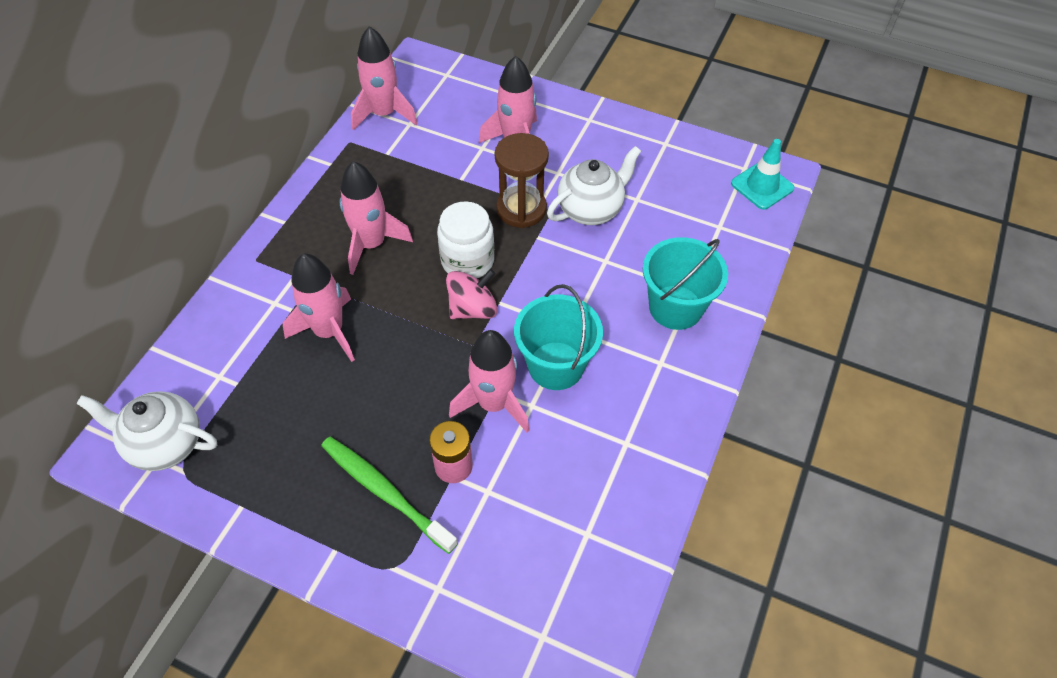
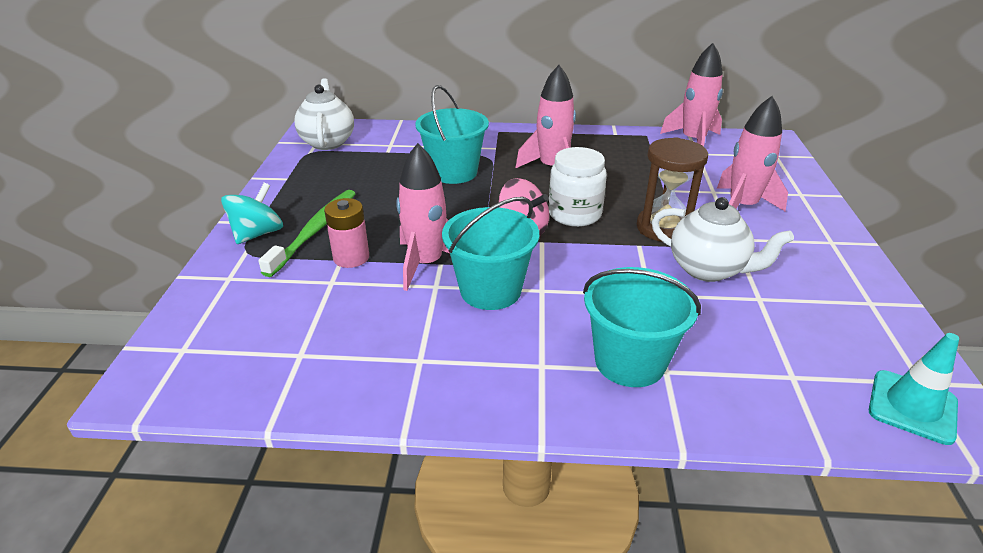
camera: 70 degrees right, 20 degrees down
pink rocket [283,254,355,362] -> turquoise bucket [415,85,489,184]
none -> turquoise spinning top [221,182,283,244]

